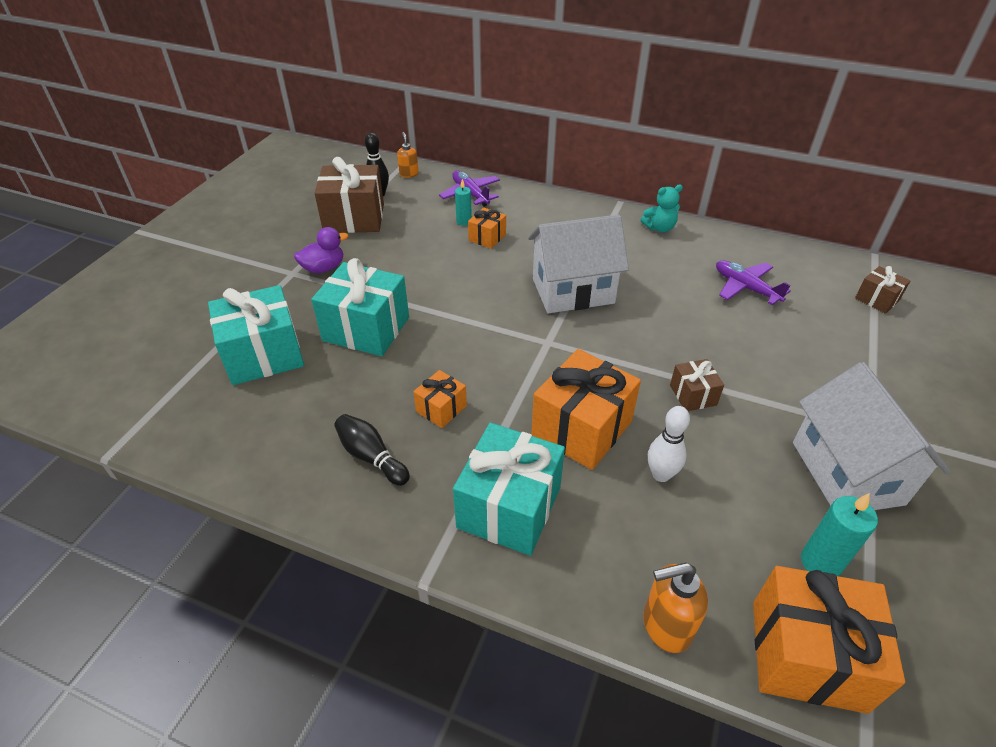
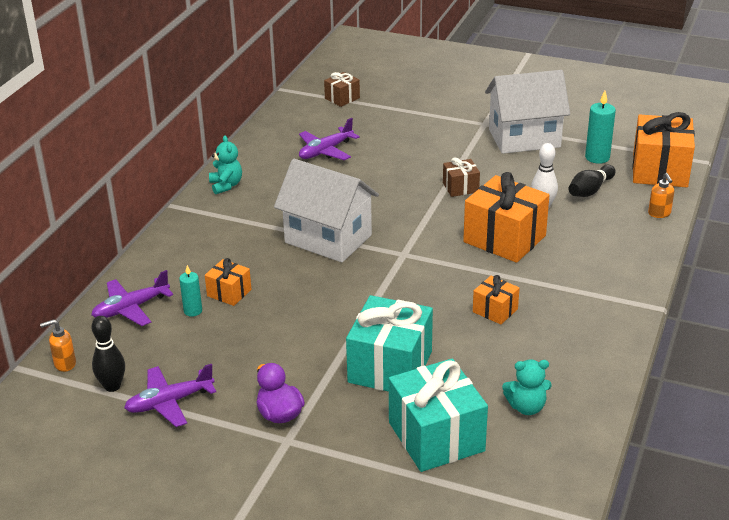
camera: 90 degrees left, 10 degrees down
brown gift [315,157,384,233] -> purple plane [124,364,216,427]
black bowling pin [334,414,410,486] -> black bowling pin moved to [568,165,616,197]
turquoise gift [453,423,565,556] -> none
white house [528,214,629,313] -> white house turned 45 degrees counterclockwise [274,159,379,262]
orange soap dispenser [643,562,708,653] -> orange soap dispenser [648,173,674,218], size x0.63
none -> turquoise teddy bear [502,359,552,415]

